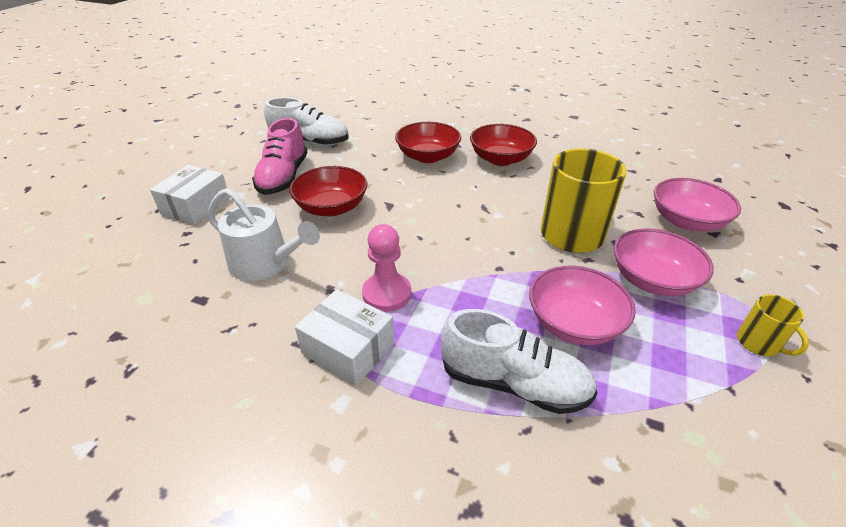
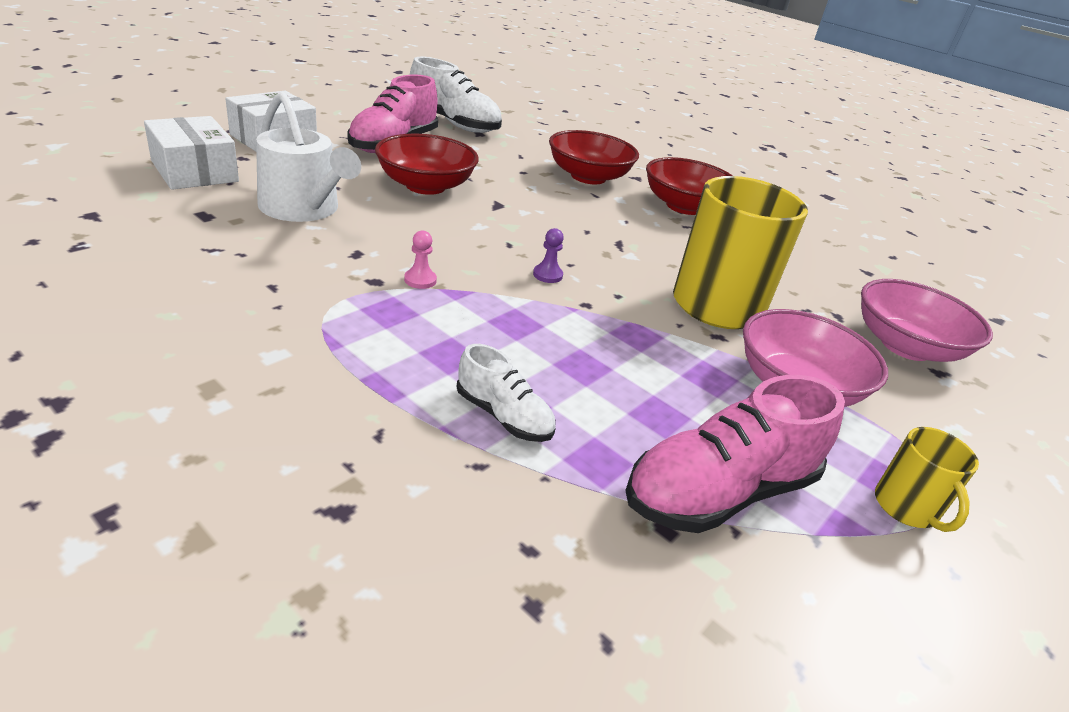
camera: 15 degrees right, 5 degrees down
white box [295,289,394,385] -> white box moved to [144,116,239,190]
pink pawn [362,224,411,312] -> pink pawn [404,231,437,289], size x0.48
white shoe [441,309,597,414] -> white shoe [457,344,556,442], size x0.55
pink bowl [529,266,636,345] -> none
none -> purple pawn [533,228,564,283]
none -> pink shoe [625,375,845,533]

